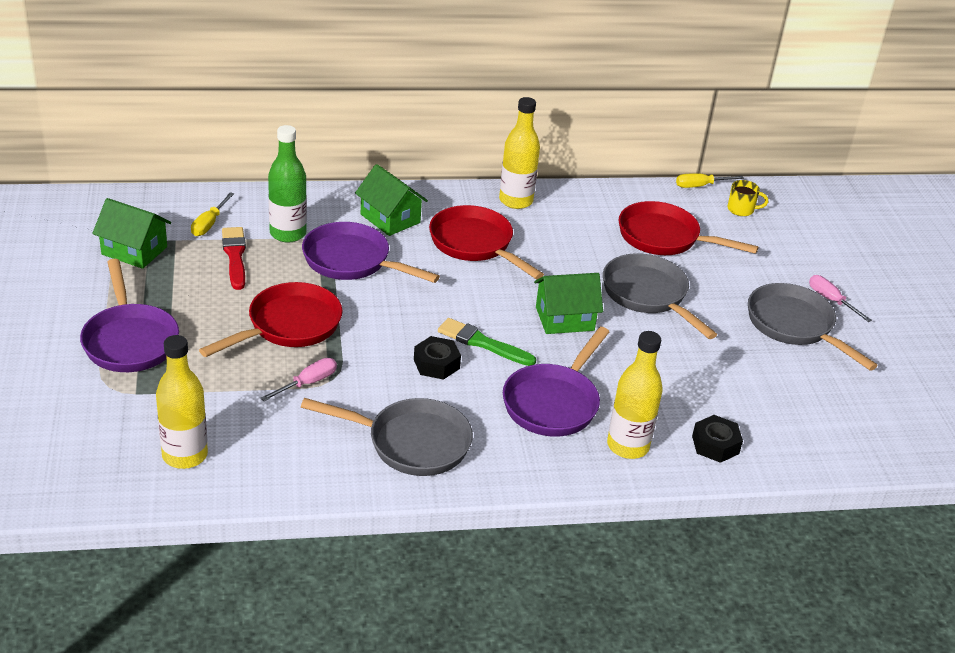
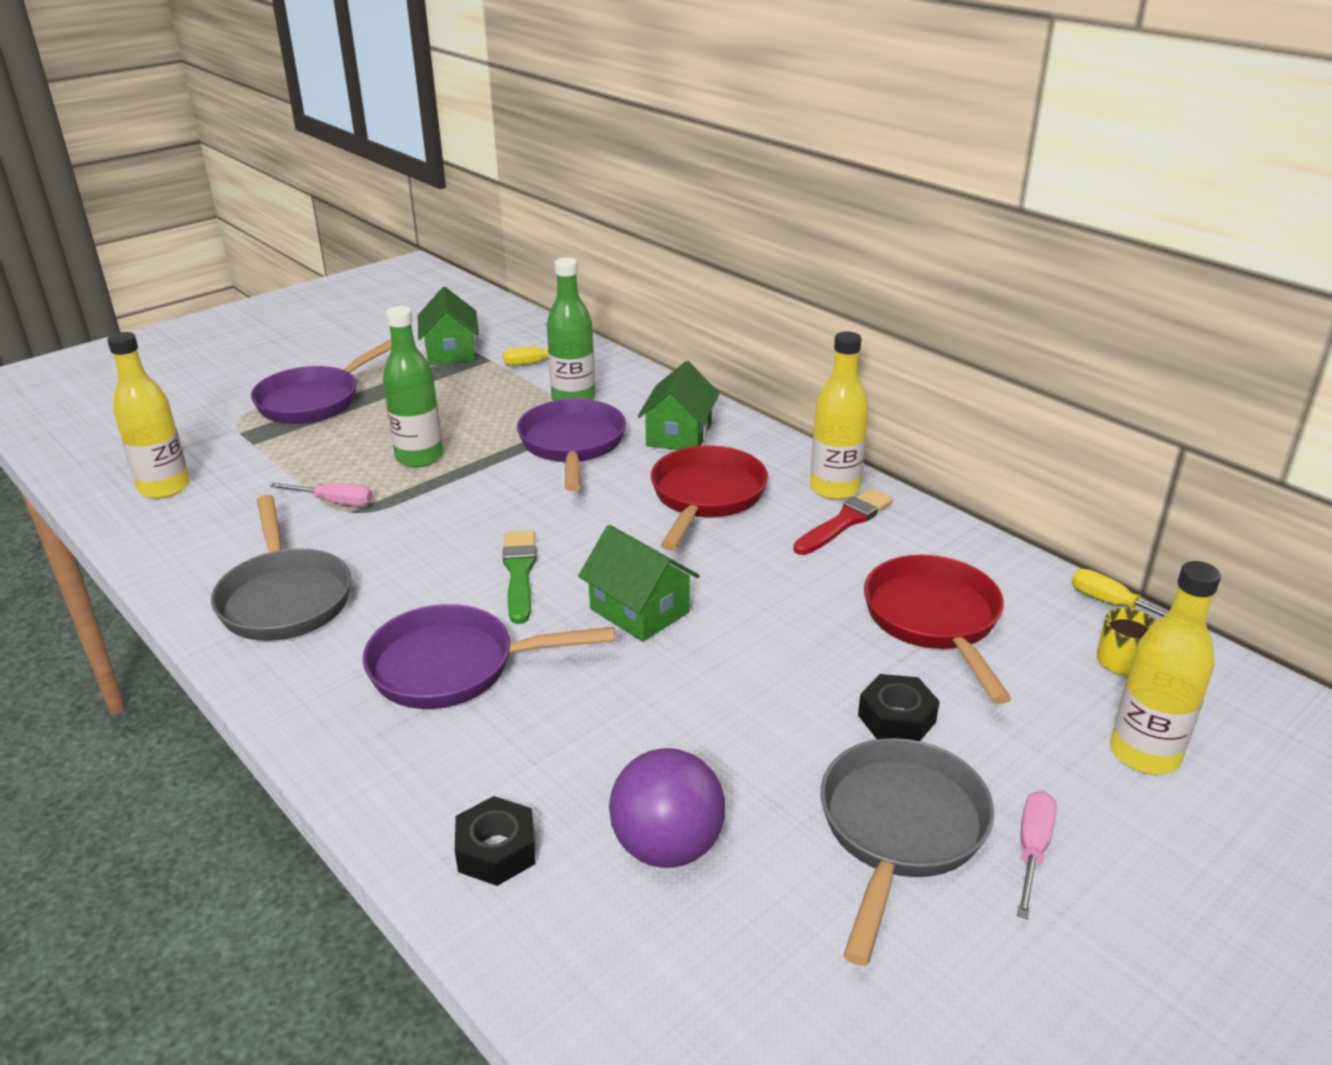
camera: 60 degrees right, 5 degrees down
red pan [199,282,343,357] -> green bottle [383,306,443,467]
red brush [222,227,246,290] -> red brush moved to [793,488,893,555]
black nut [414,336,461,380] -> black nut moved to [858,674,940,741]
grey pan [603,253,717,339] -> none
yellow bottle [607,331,663,459] -> yellow bottle moved to [1110,561,1221,774]
none -> purple ball [609,748,725,868]

